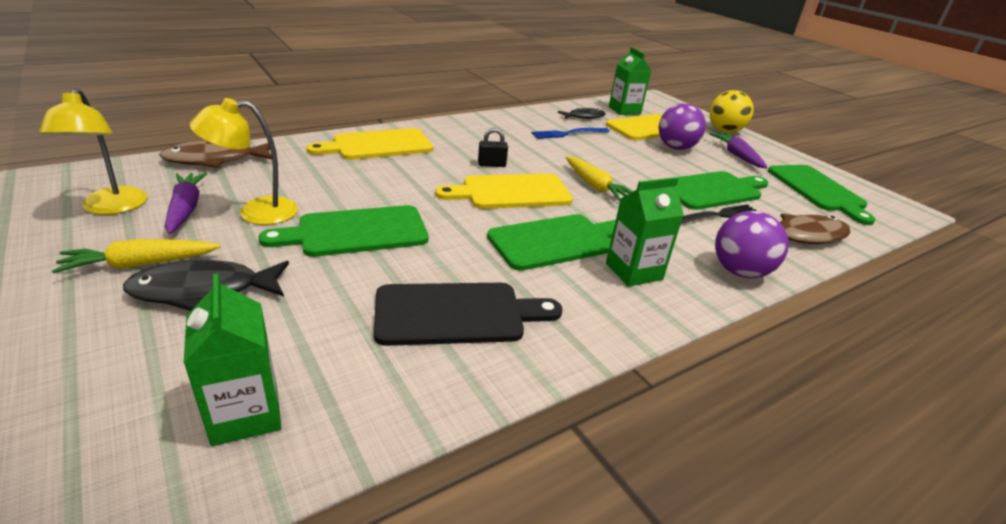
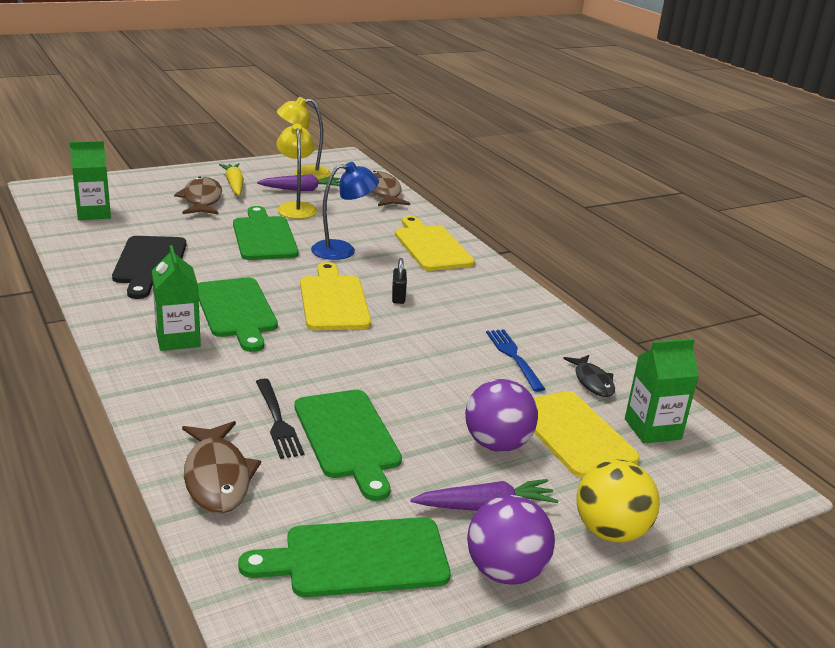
camera: 95 degrees right, 5 degrees down
black fish [123,260,289,311] -> brown fish [174,176,222,214]
yellow carrot [566,156,633,201] -> none
purple ball [715,211,789,278] -> purple ball moved to [467,495,555,584]
none -> blue lamp [311,162,379,260]

